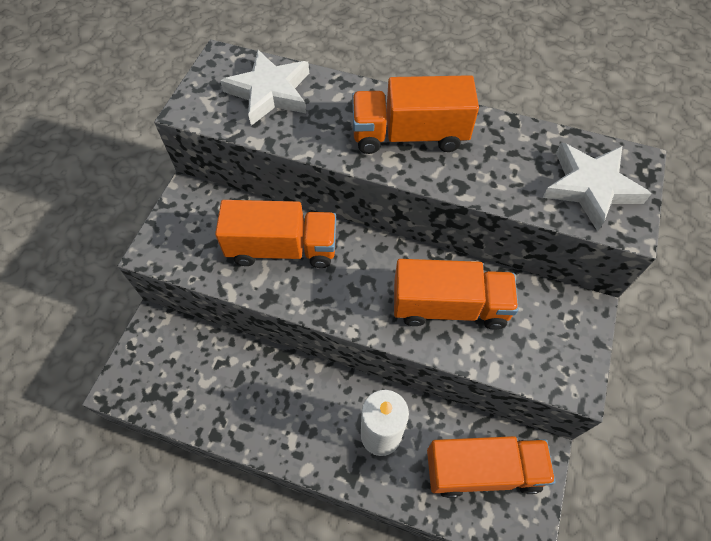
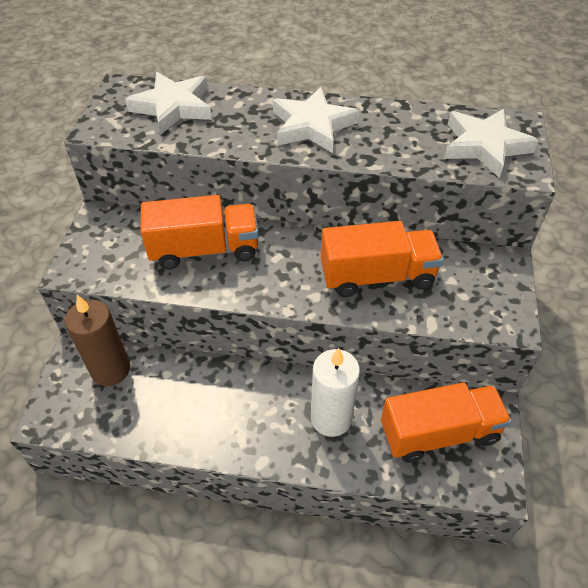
camera: 10 degrees left, 10 degrees down
orange truck [352,75,479,154] -> white star [273,87,359,153]
none -> brown candle [65,295,130,386]

